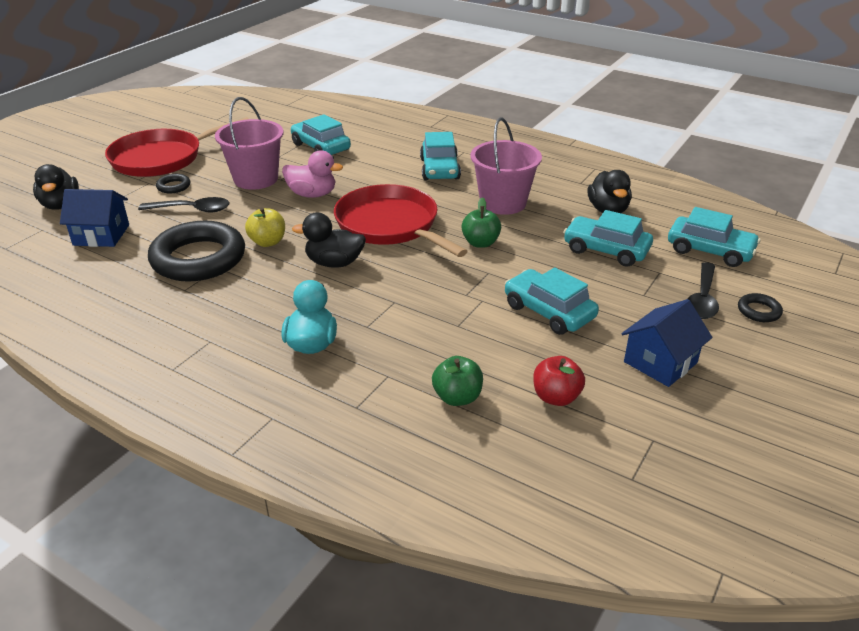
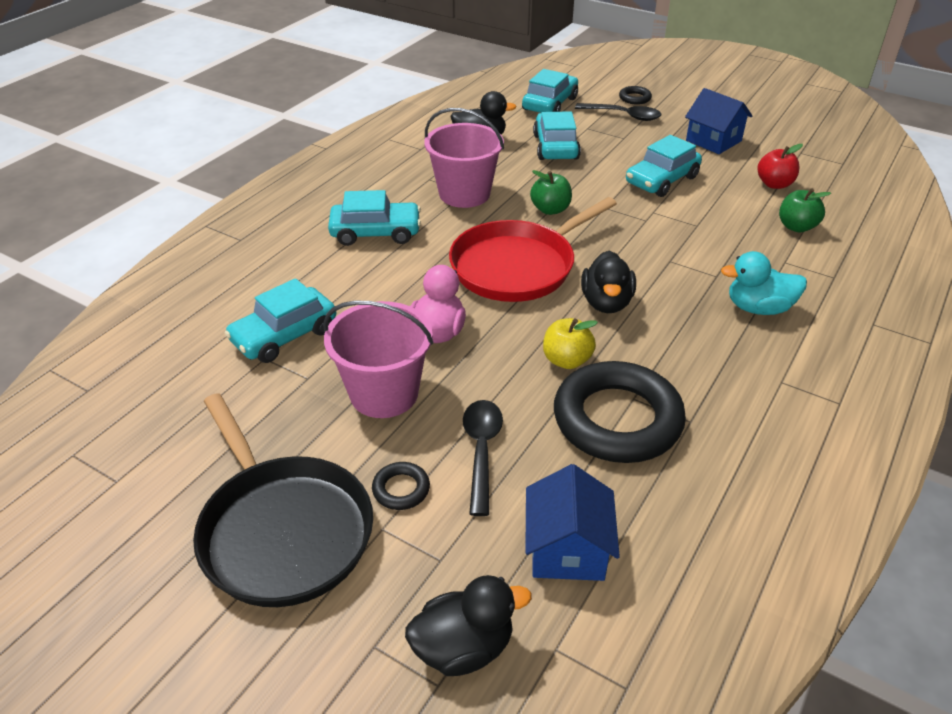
camera: 90 degrees left, 5 degrees up
red pan [105,117,249,177] -> black pan [193,393,373,607]
turquoise car [563,210,653,267] -> turquoise car turned 150 degrees clockwise [533,111,581,160]

